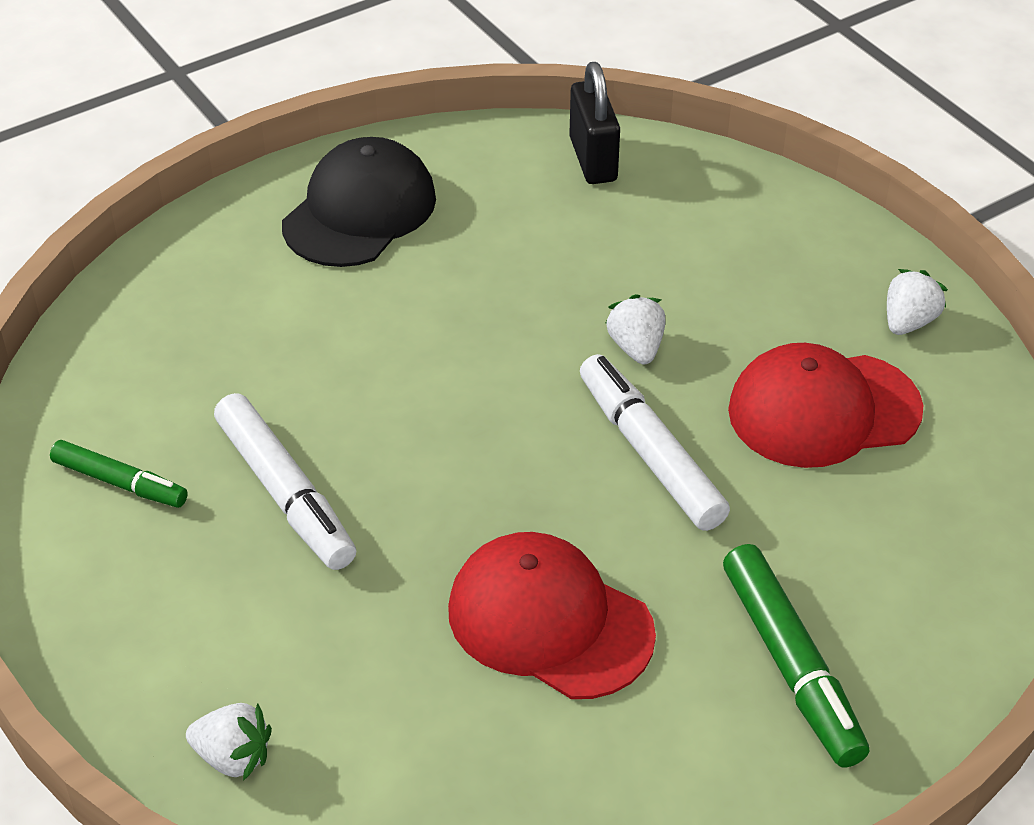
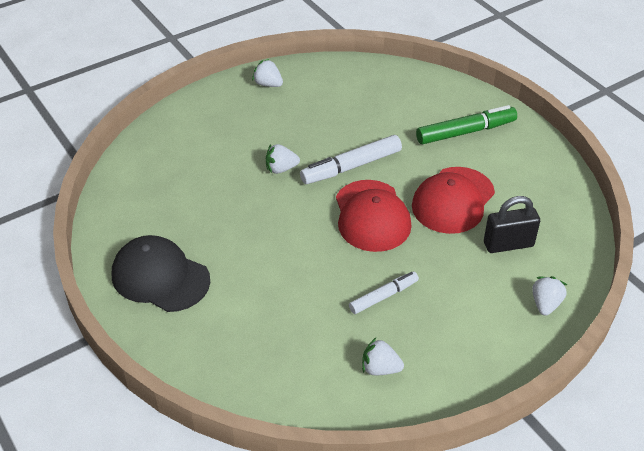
camera: 90 degrees left, 0 degrees up
green marker [50,440,188,508] -> white strawberry [362,338,404,375]
white marker [214,393,356,570] -> white marker [349,271,419,314], size x0.63
black padlock [569,62,620,184] -> black padlock moved to [484,196,540,253]
red cap [728,343,924,468] -> red cap moved to [336,180,412,252]

